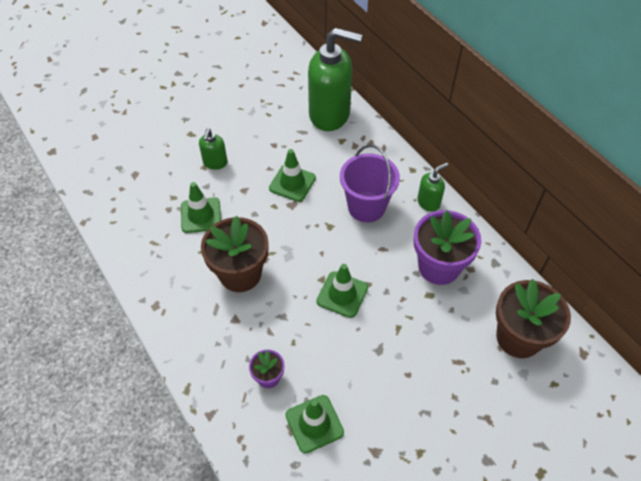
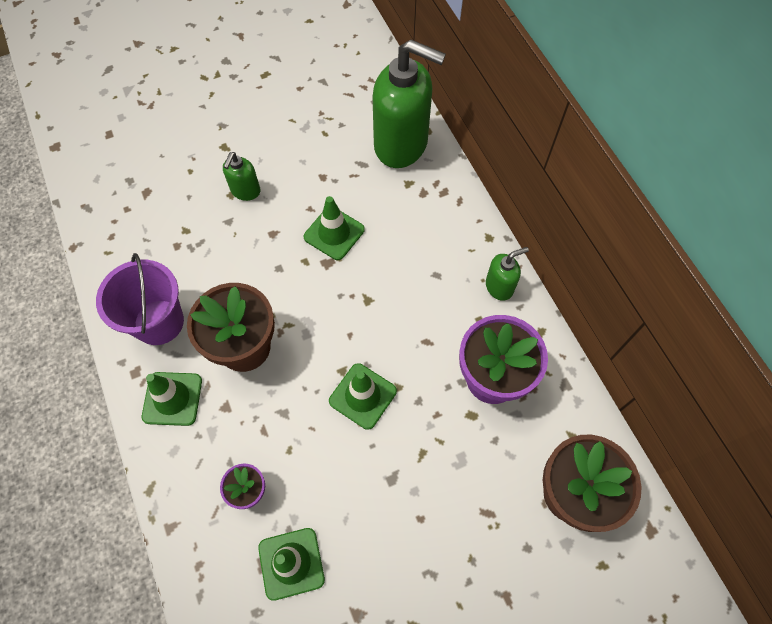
camera: 10 degrees right, 10 degrees up
green traffic cone [181,182,221,233] -> green traffic cone moved to [142,372,202,426]
purple bucket [340,145,400,222] -> purple bucket moved to [96,253,184,345]

